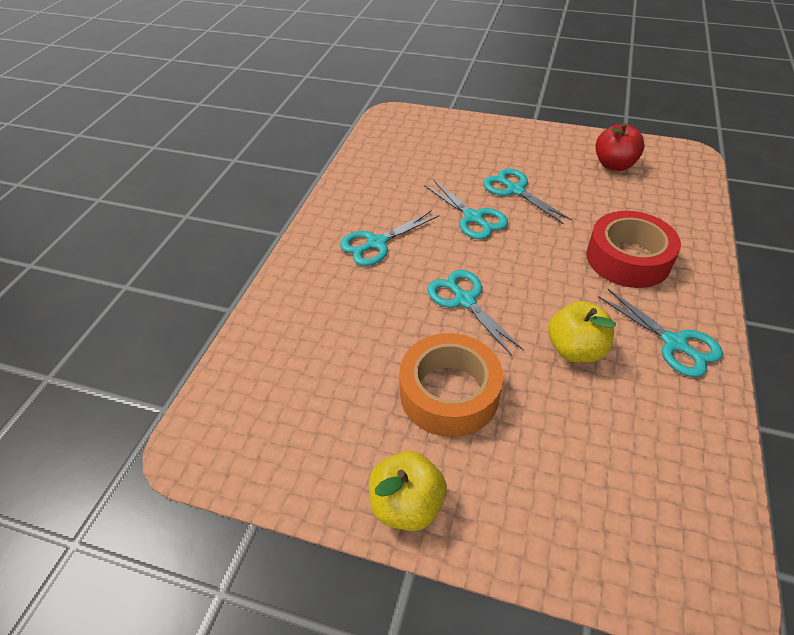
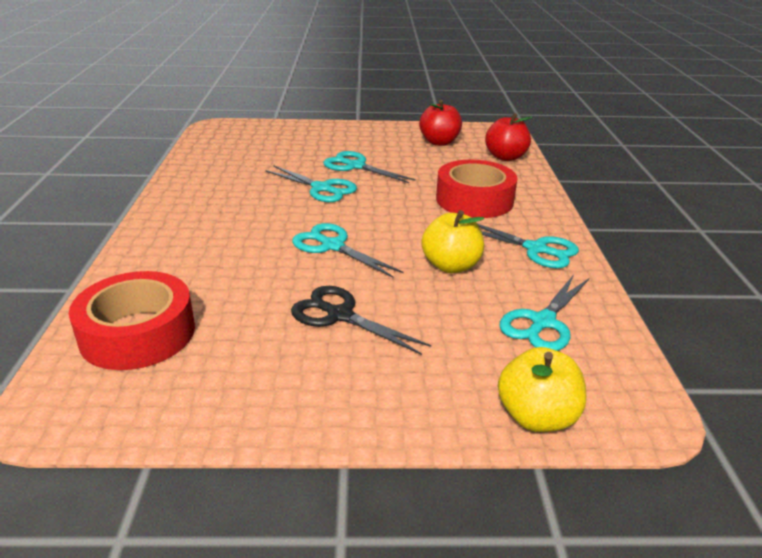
camera: 20 degrees left, 15 degrees down
turquoise scissors [340,211,439,266] -> turquoise scissors moved to [500,275,589,351]
yellow apple [369,451,447,531] -> yellow apple moved to [498,347,586,432]
orange tape [399,333,503,437] -> black scissors [291,286,431,355]
none -> red tape [69,271,195,370]
none -> red apple [485,113,532,161]

